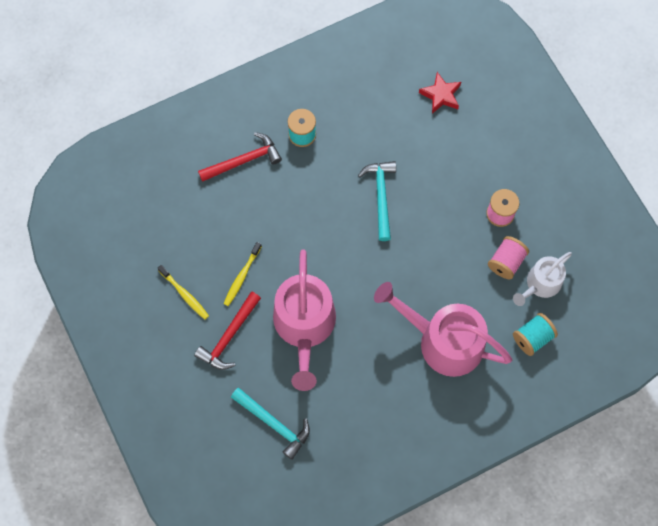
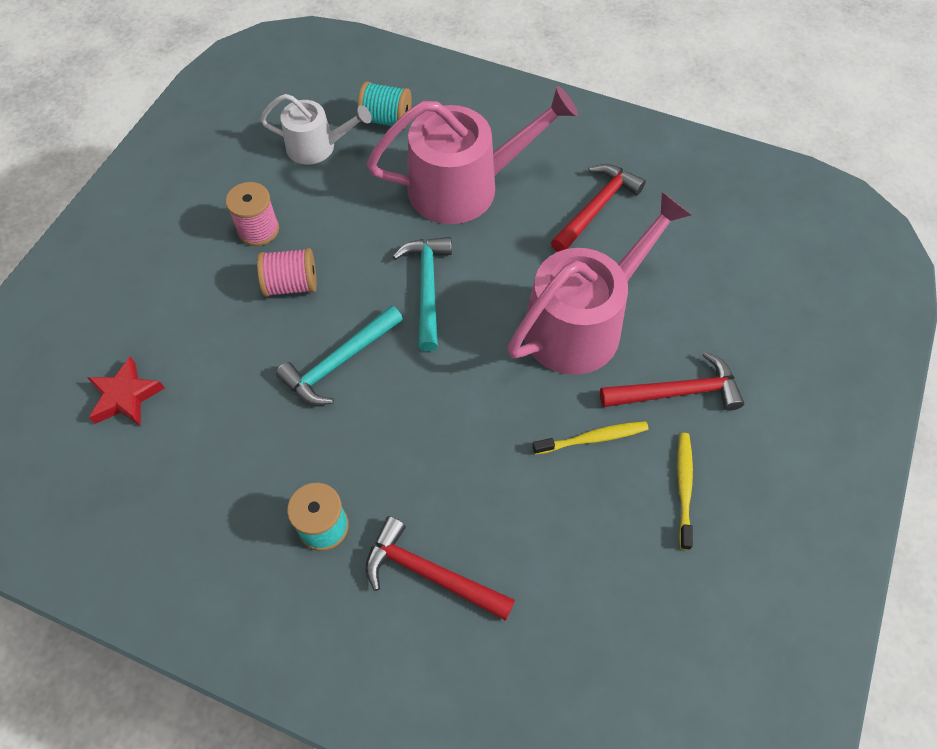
camera: 130 degrees left, 10 degrees down
turquoise hammer [231,388,310,460] -> turquoise hammer moved to [393,237,452,351]
pink watering can [374,282,512,377] -> pink watering can turned 90 degrees counterclockwise [367,86,578,224]
pink spool [488,236,529,279] -> pink spool moved to [257,248,317,297]
none -> red hammer [551,164,646,252]

